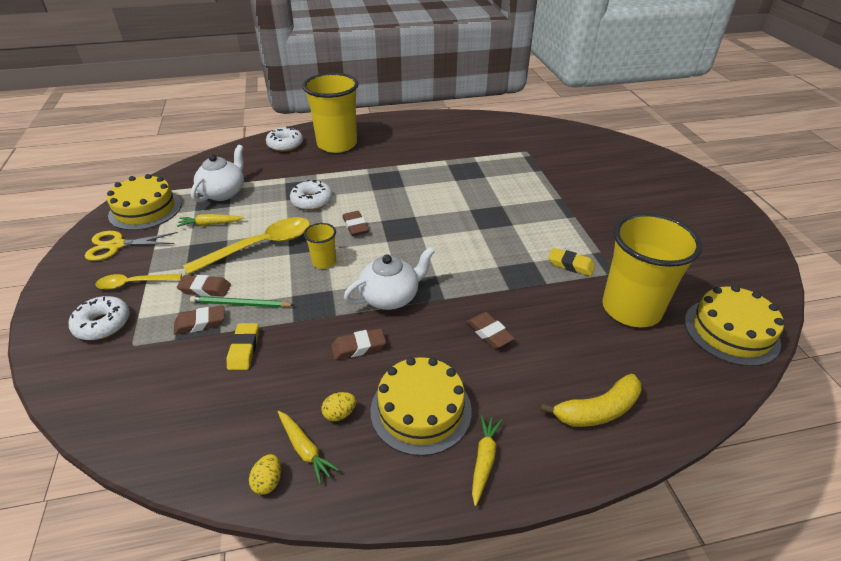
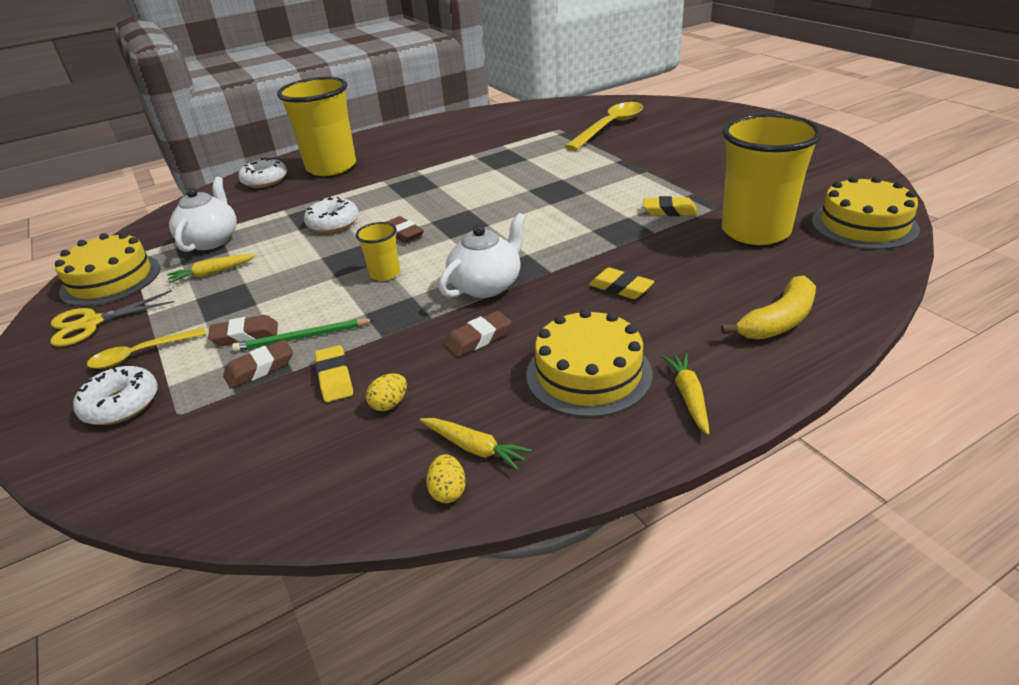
camera: 15 degrees left, 5 degrees down
yellow spoon [183,217,310,275] -> yellow spoon moved to [565,102,643,151]
yellow egg [321,392,356,421] -> yellow egg moved to [366,373,407,411]
brown eraser [467,312,515,349] -> yellow eraser [589,267,655,299]

